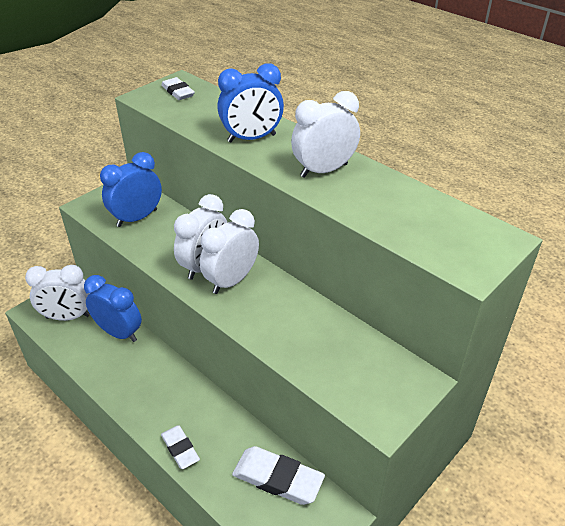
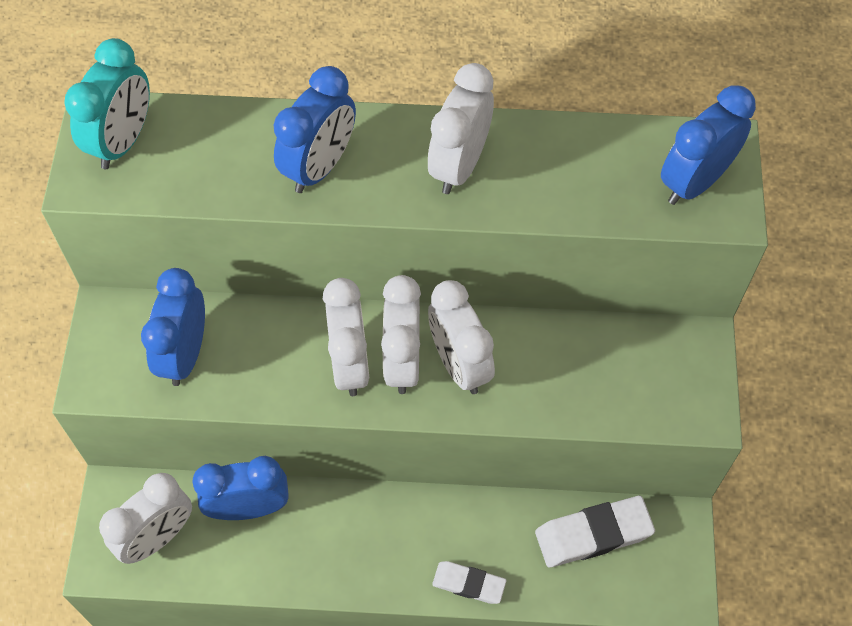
camera: 40 degrees left, 20 degrees up
white eraser [161,77,195,100] -> turquoise clock [64,38,150,169]
none -> white clock [428,280,495,394]
none -> blue clock [661,85,756,205]

